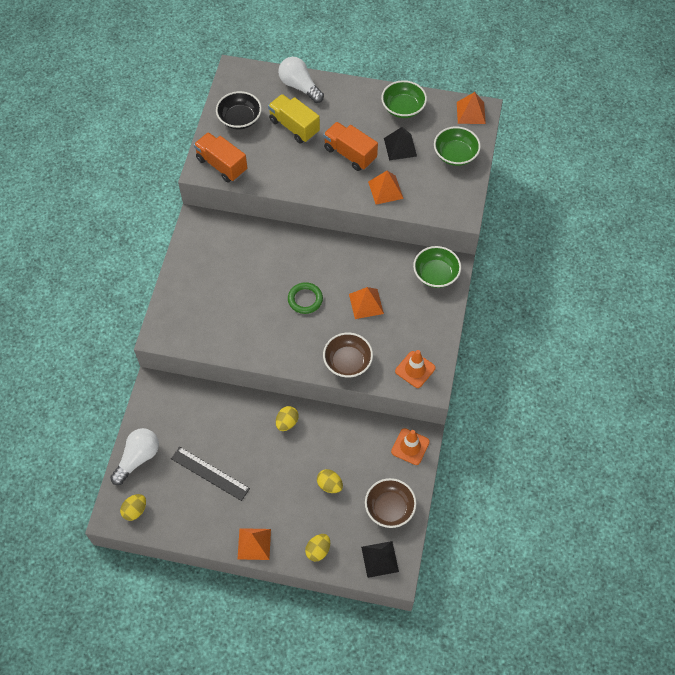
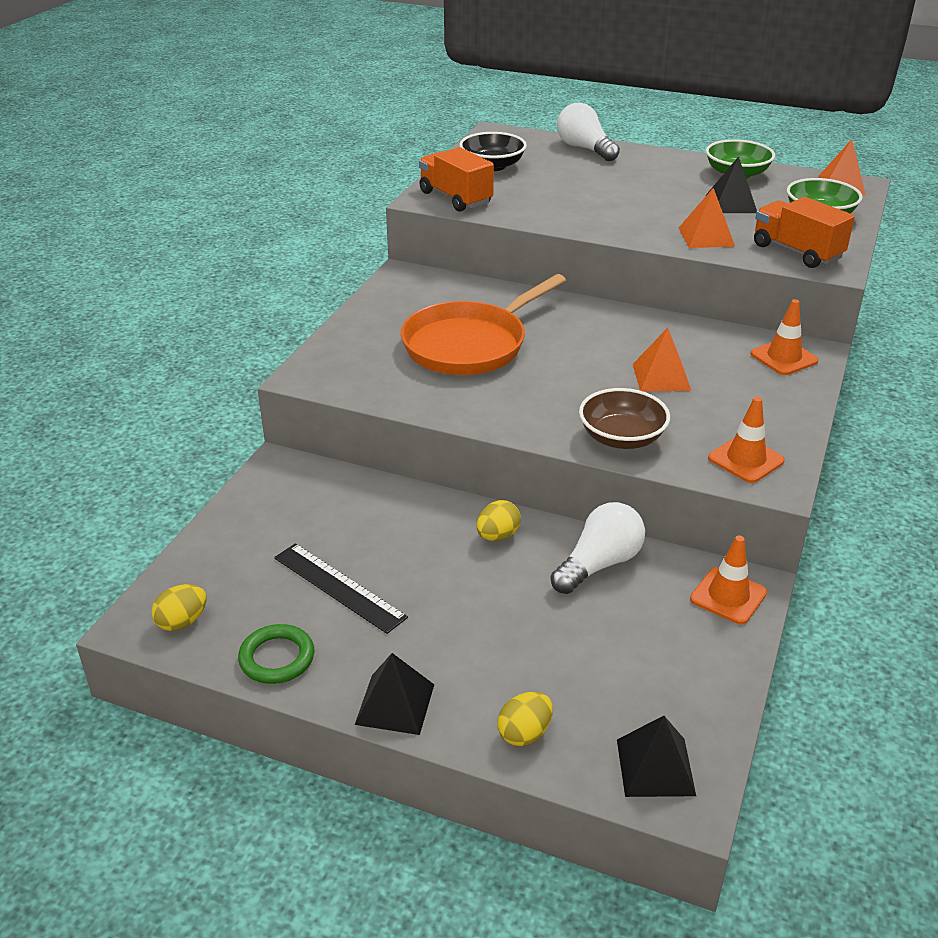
camera: 10 degrees right, 25 degrees down
white light bulb [110,428,159,485] -> white light bulb moved to [550,502,645,594]
orange pyramid [238,528,271,560] -> black pyramid [355,653,434,735]
yellow truck [268,94,320,144] -> none
green ring [288,282,323,314] -> green ring moved to [238,624,314,684]
yellow egg [317,469,343,493] -> none
orange truck [323,122,378,171] -> orange truck moved to [754,197,855,268]
brown bowl [365,478,417,528] -> none
green bowl [413,246,461,288] -> orange traffic cone [750,299,819,375]
none -> orange pan [401,274,566,375]

